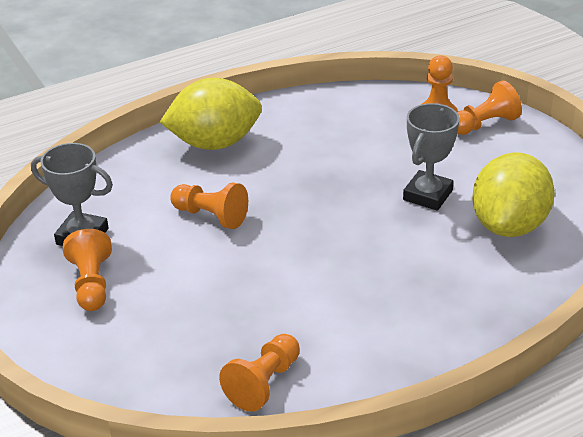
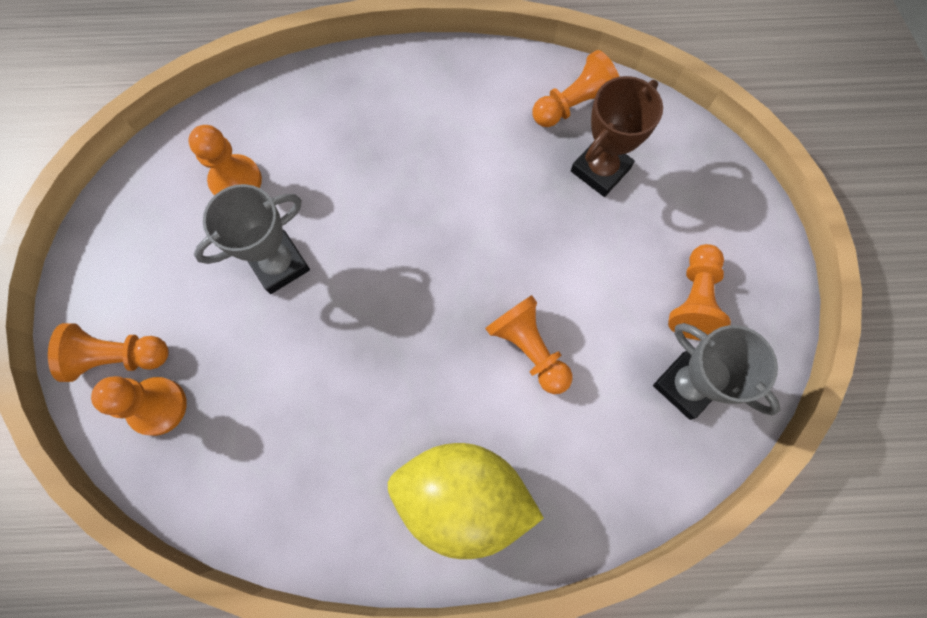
camera: 155 degrees left, 35 degrees up
yellow lemon [472,152,555,237] -> orange pawn [188,125,262,196]
none -> brown trophy [571,76,663,197]

